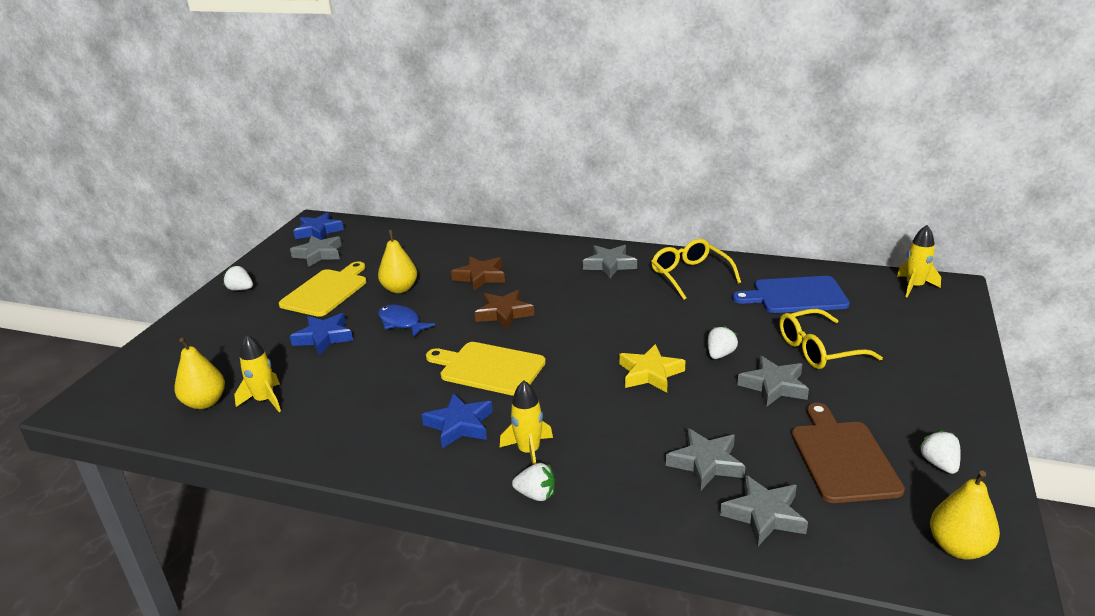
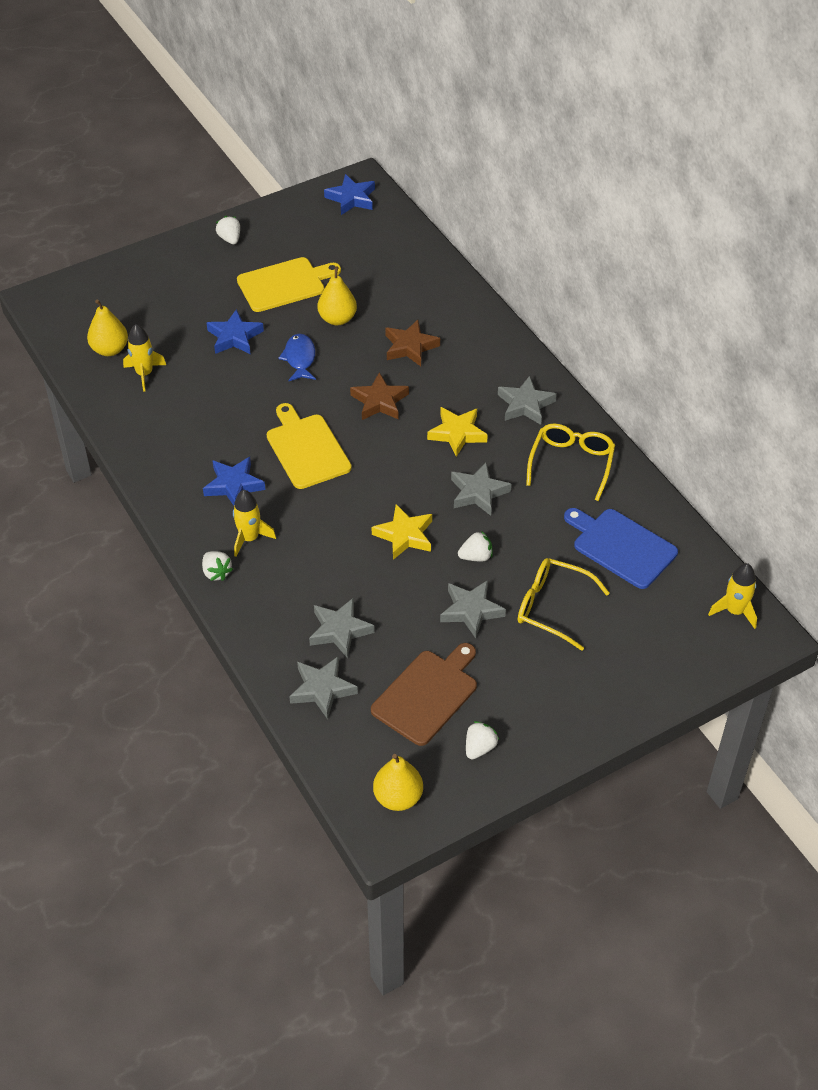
camera: 40 degrees right, 20 degrees up
grey star [290,236,342,267] -> grey star moved to [451,462,511,516]
none -> yellow star [427,407,488,457]

